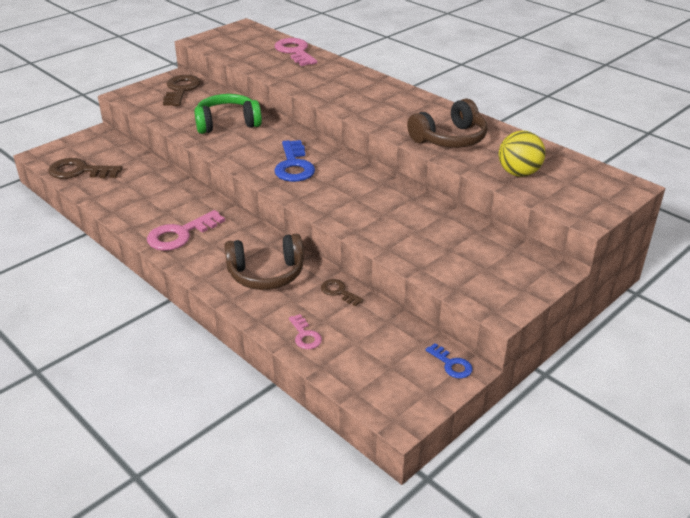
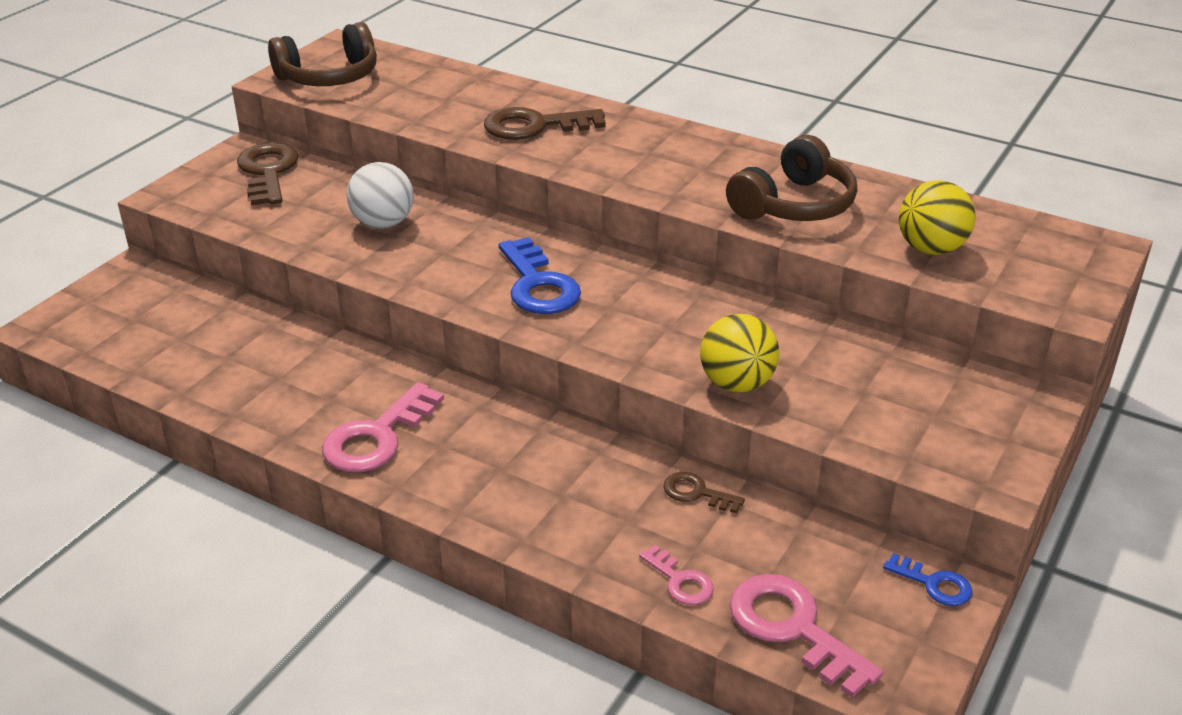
camera: 15 degrees left, 0 degrees up
brown key [48,158,123,179] -> brown key moved to [484,107,606,140]
green headphones [194,94,262,134] -> white ball [347,162,414,229]
brown headphones [224,234,304,290] -> brown headphones moved to [268,22,377,86]
pink key [274,38,317,66] -> pink key moved to [729,574,883,698]
none -> yellow ball [700,314,779,392]

